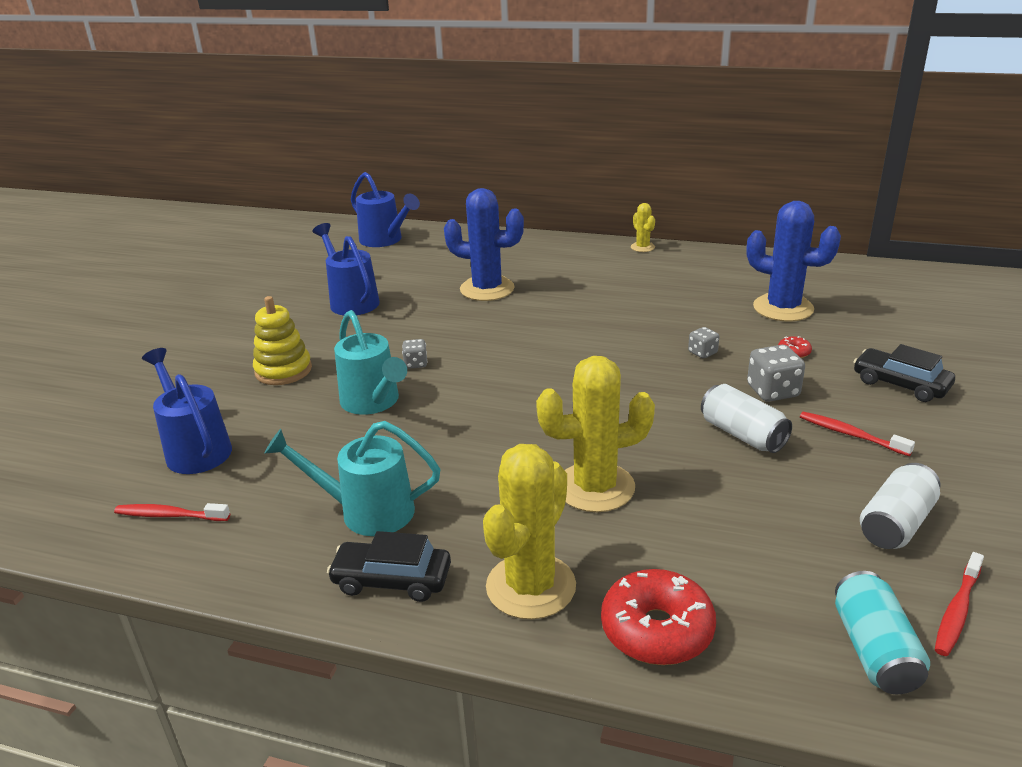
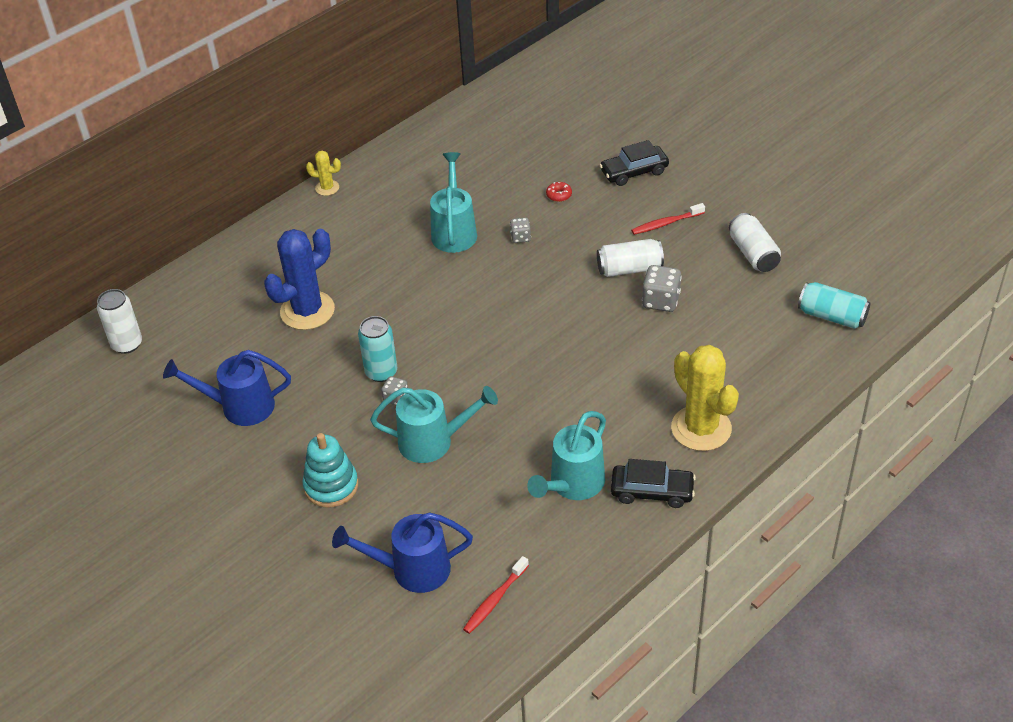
camera: 60 degrees left, 15 degrees up
yellow stacking toy [253,296,312,385] -> turquoise stacking toy [302,433,358,508]
black car [327,531,451,602] -> black car turned 120 degrees counterclockwise [611,459,696,508]
blue watering can [351,172,420,247] -> white can [97,289,142,354]
yellow cactus [536,356,655,512] -> none
red donut [601,569,716,665] -> none
blue cactus [747,201,841,321] -> none
grey dice [747,345,805,402] -> grey dice moved to [642,265,682,312]
red toothbrush [935,552,984,656] -> none
none -> turquoise can [358,316,397,382]
none -> turquoise watering can [430,152,477,253]

